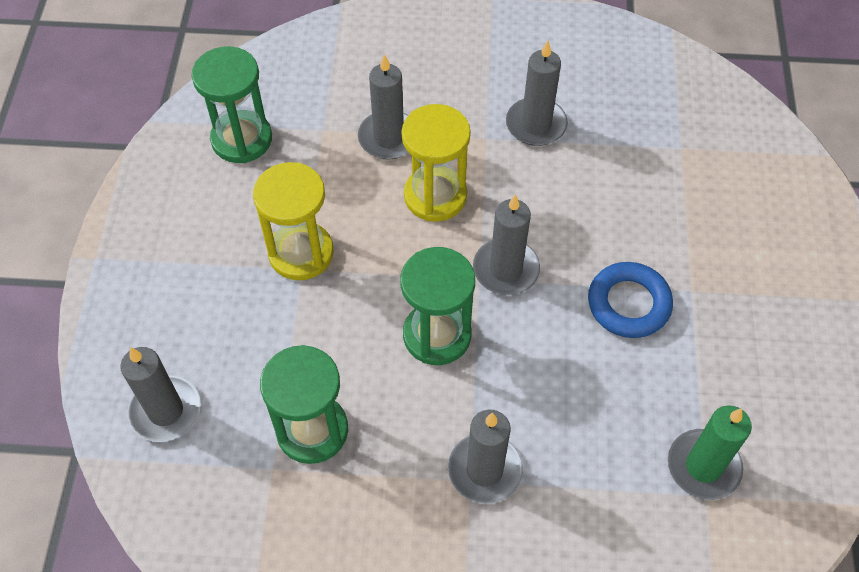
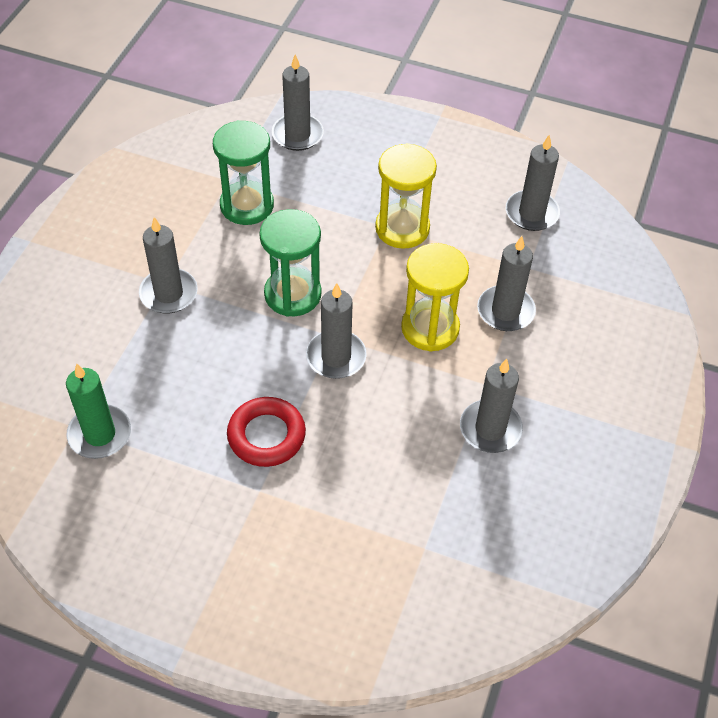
camera: 105 degrees right, 5 degrees down
green hourglass [192,46,272,163] -> grey candle [506,135,560,231]
blue ring [588,262,673,338] -> red ring [227,397,306,467]

